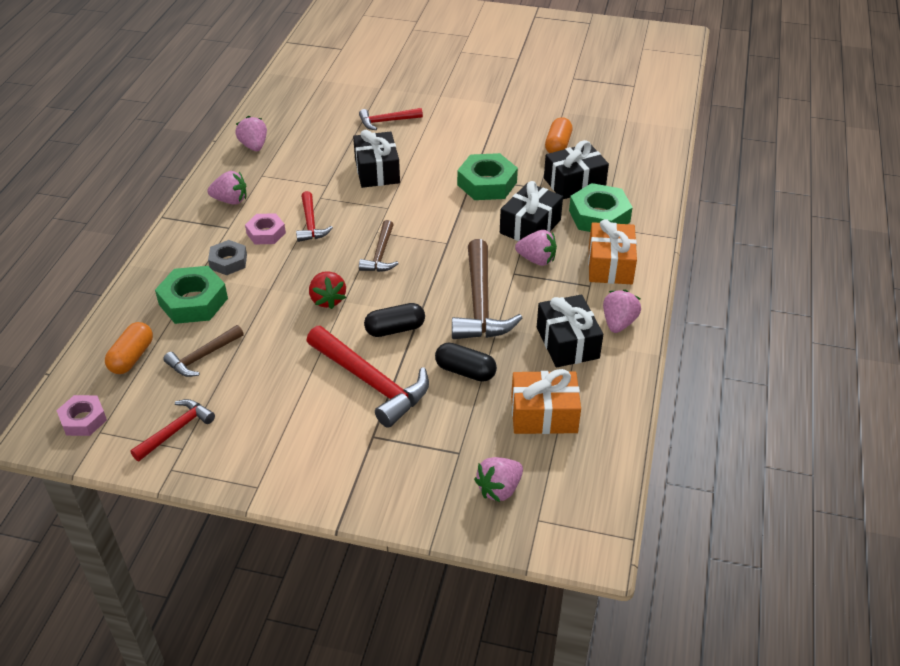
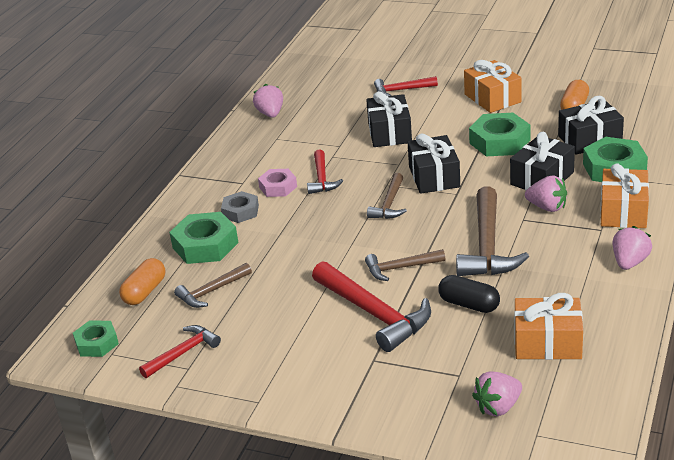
camera: 10 degrees right, 10 degrees down
pink nut [56,395,107,436] -> green nut [73,320,119,357]
pink strawberry [207,171,246,205] -> none
red strawberry [309,271,346,309] -> none
black capsule [364,303,425,337] -> brown hammer [365,249,445,281]
black gift [537,294,603,367] -> black gift moved to [408,134,460,194]
none -> orange gift [464,60,522,113]

